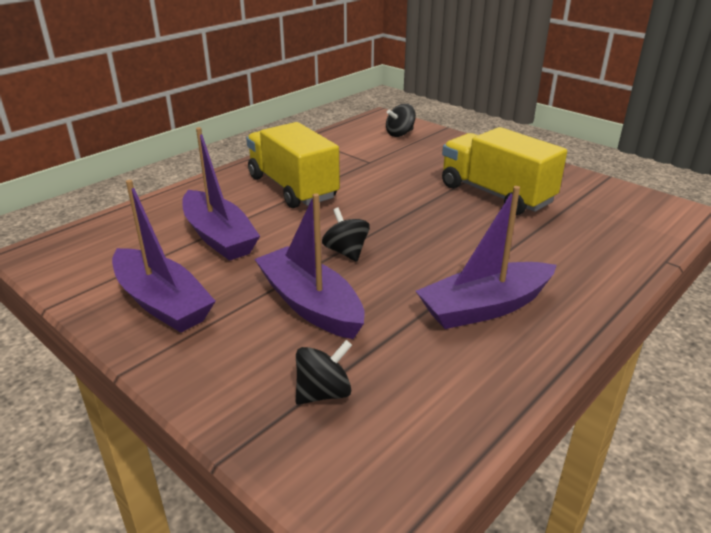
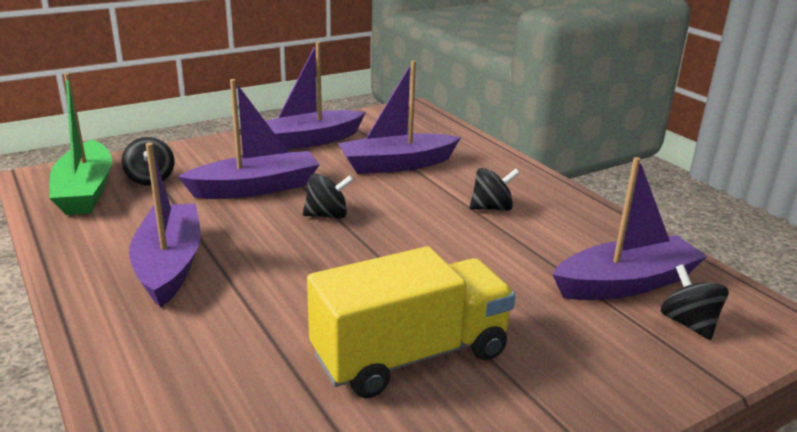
camera: 105 degrees right, 5 degrees down
yellow truck [246,122,340,208] -> black spinning top [470,168,520,211]
none -> green boat [49,73,112,215]
none -> purple boat [552,157,708,300]

